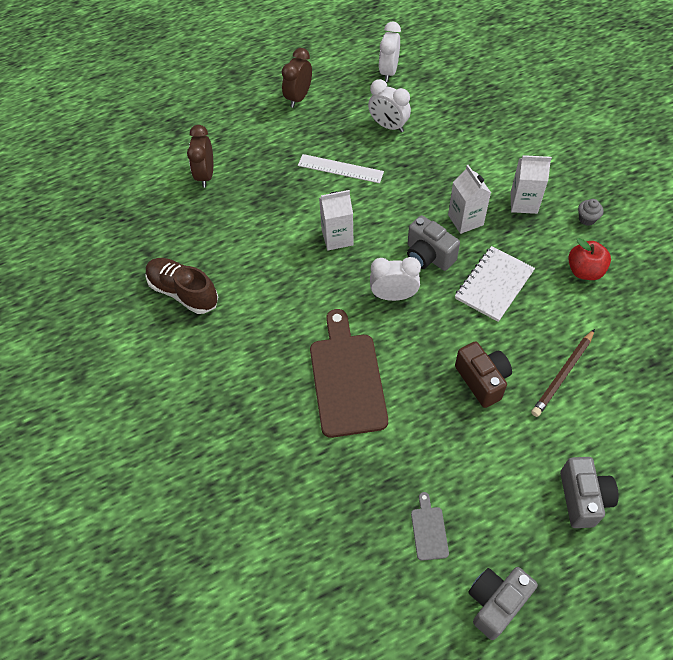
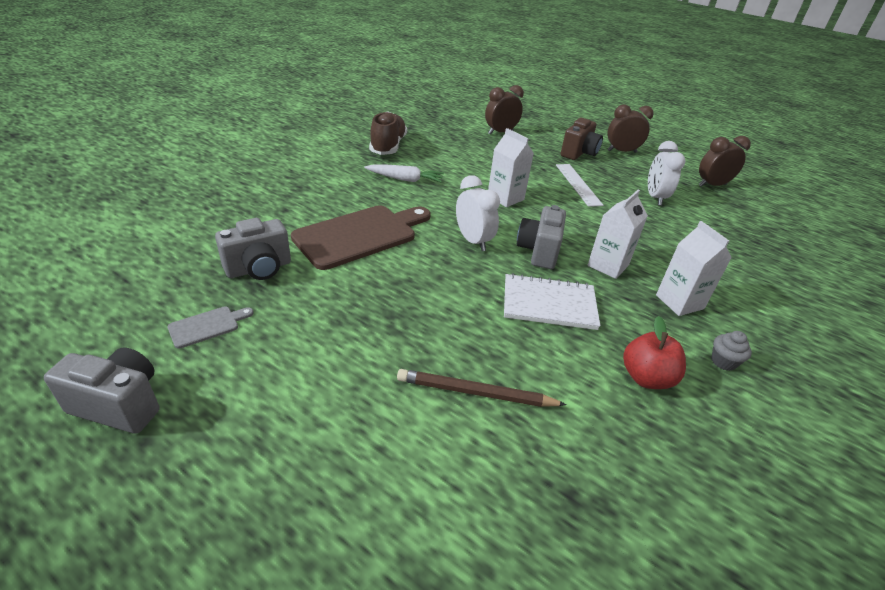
camera: 55 degrees right, 20 degrees down
white clock [379,21,401,82] -> brown clock [699,136,751,187]
brown camera [455,341,512,408] -> brown camera moved to [561,118,603,160]
grey camera [560,457,619,528] -> grey camera moved to [215,218,291,280]
none -> white carrot [364,164,444,182]

